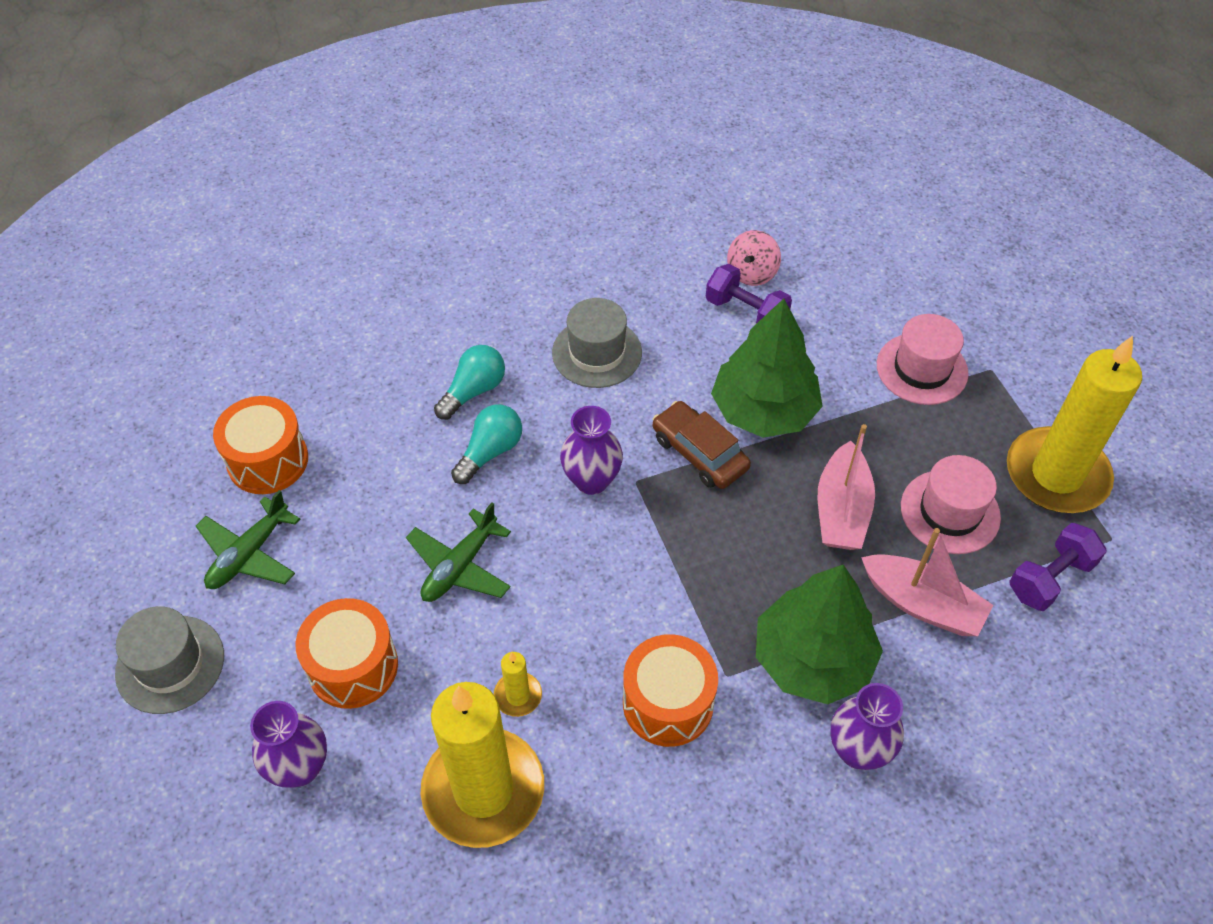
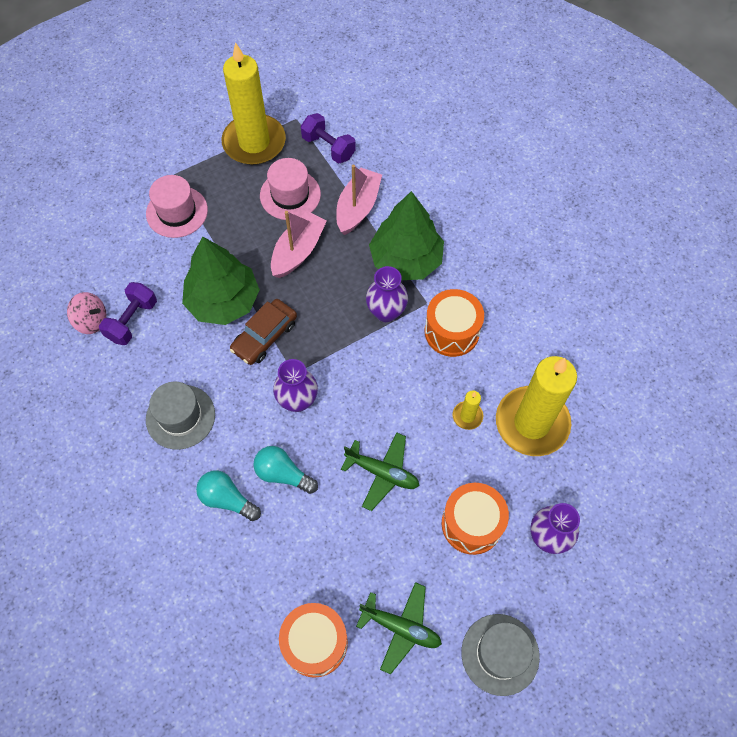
camera: 100 degrees left, 10 degrees up
pink boat [818,424,875,550] -> pink boat turned 60 degrees counterclockwise [271,211,327,278]
purple vase [831,683,904,770] -> purple vase moved to [366,266,408,322]

